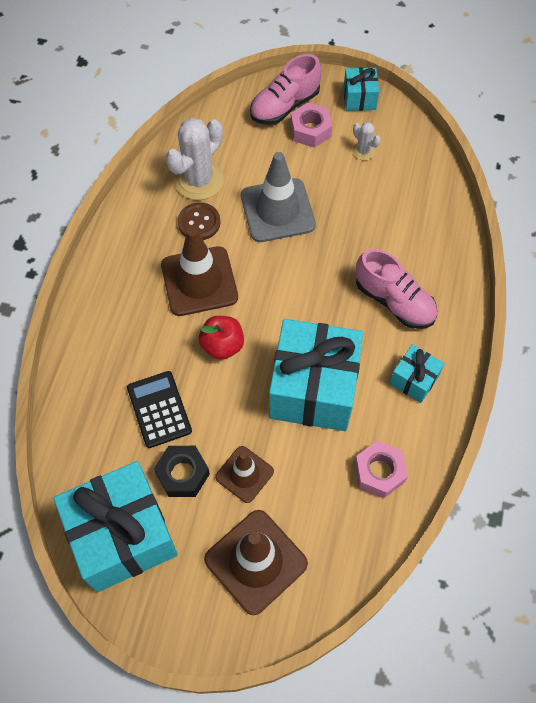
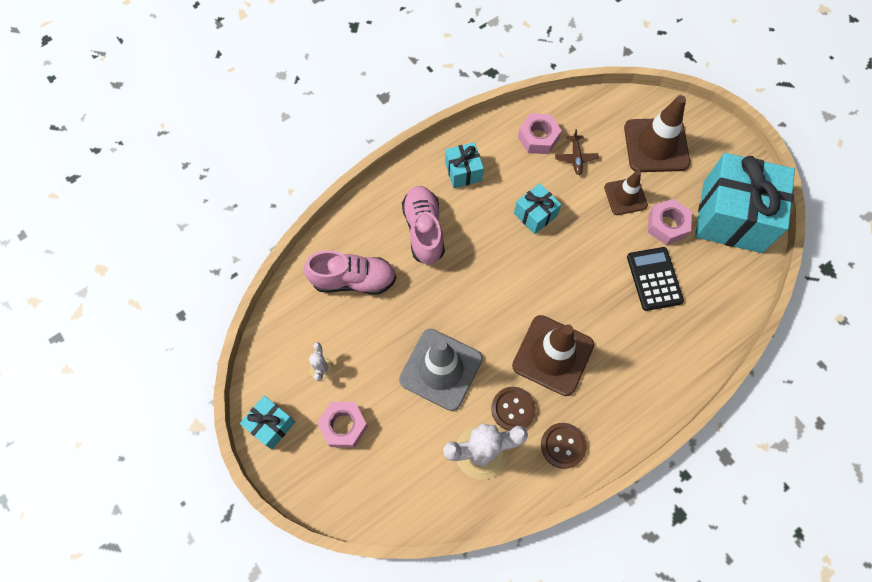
camera: 140 degrees left, 5 degrees up
black calculator [127,371,192,448] -> black calculator turned 150 degrees clockwise [627,247,684,311]
black nut [154,446,210,497] -> pink nut [648,199,692,245]
red apple [199,316,244,360] -> none
pink shoe [250,54,321,125] -> pink shoe moved to [304,250,396,295]
turquoise gift [269,319,363,431] -> turquoise gift [514,183,561,234], size x0.47
none -> brown button [541,423,587,469]
none -> brown plane [555,129,599,175]

